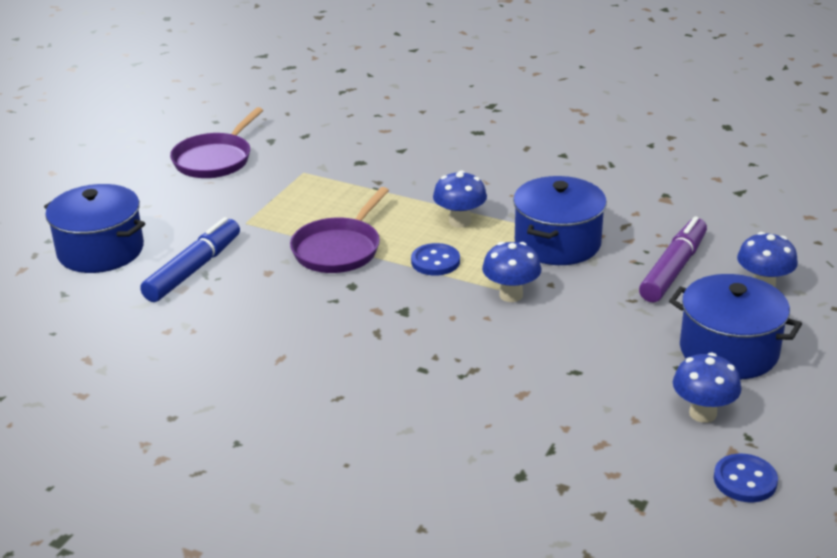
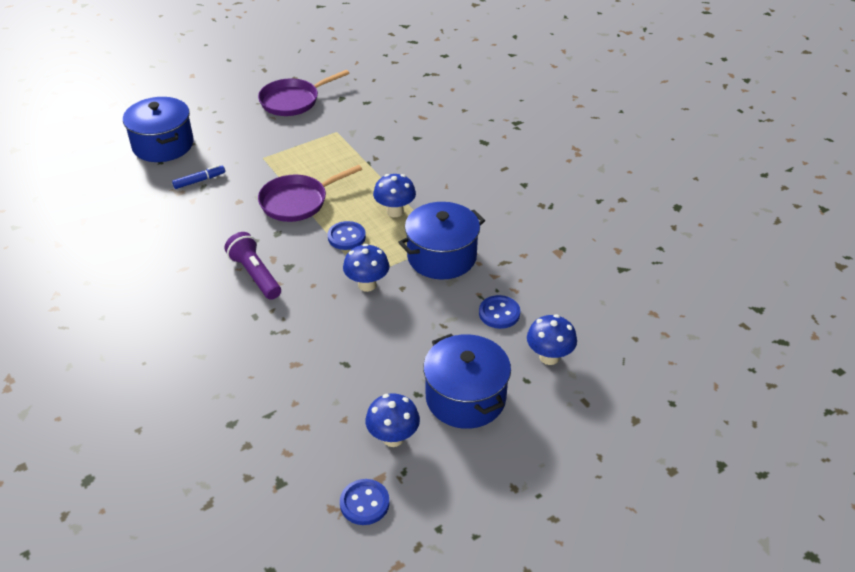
camera: 30 degrees right, 10 degrees up
blue marker [140,217,240,302] -> blue marker [172,165,225,189], size x0.54
purple marker [639,216,707,303] -> blue button [479,295,520,329]
none -> purple flashlight [224,232,281,300]

